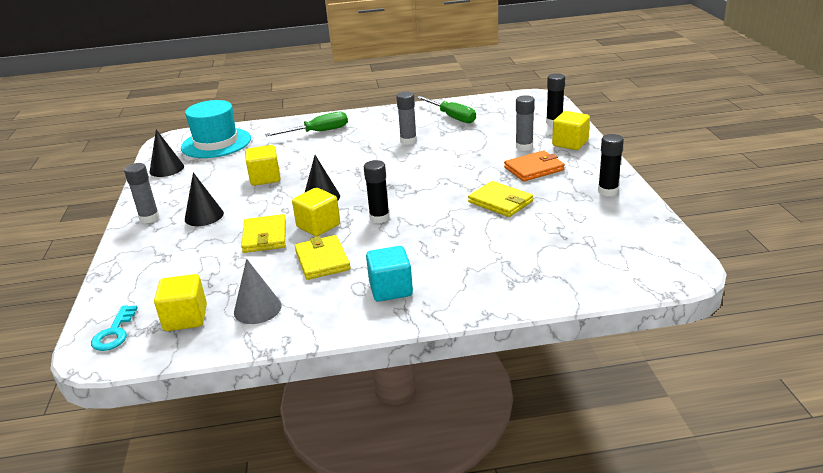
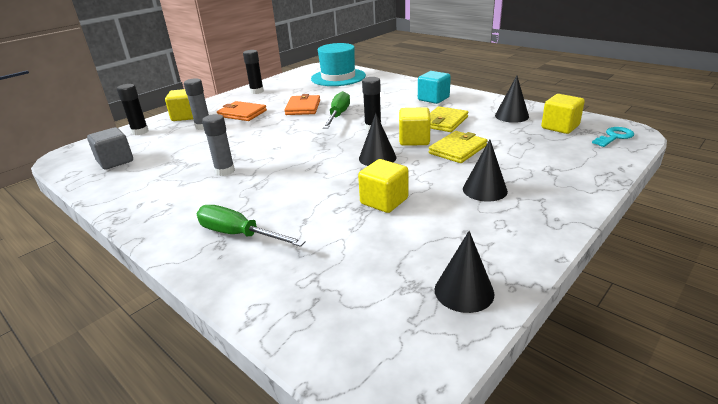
camera: 130 degrees left, 0 degrees up
grey glue stick [124,163,160,223] -> none
turquoise hat [181,100,251,158] -> turquoise hat moved to [311,43,366,86]
grey cone [234,259,282,324] -> black cone [495,75,529,123]
green screwdriver [417,96,476,123] -> green screwdriver moved to [323,91,350,129]
yellow wallet [468,181,533,217] -> orange wallet [284,94,320,115]
none -> grey cube [87,127,133,170]

